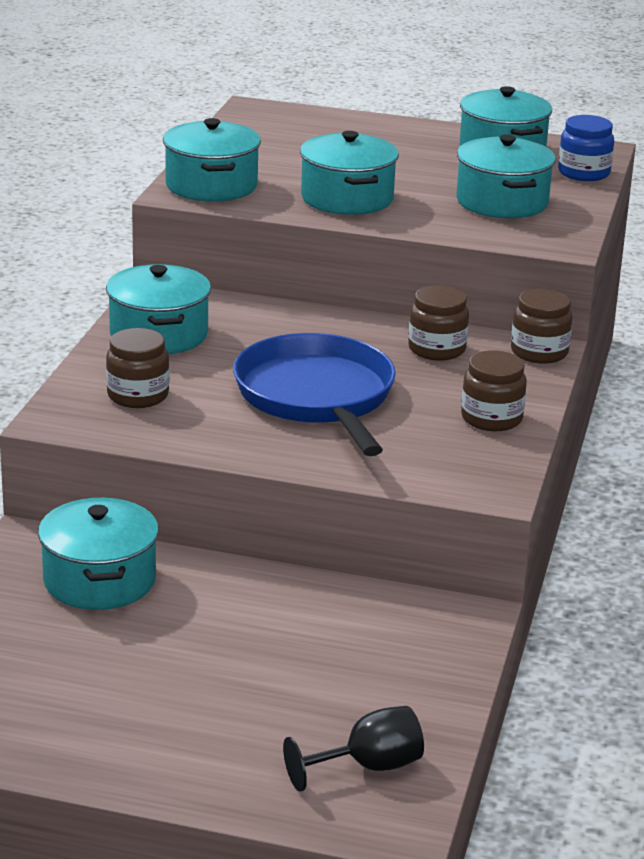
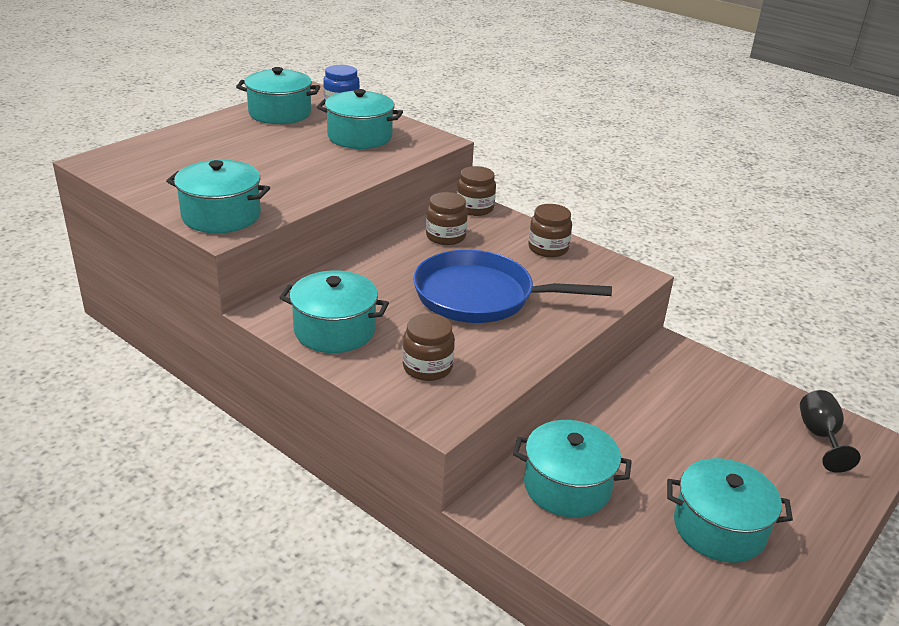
camera: 65 degrees left, 5 degrees up
turquoise pot [300,131,399,215] -> turquoise pot moved to [667,458,793,563]

